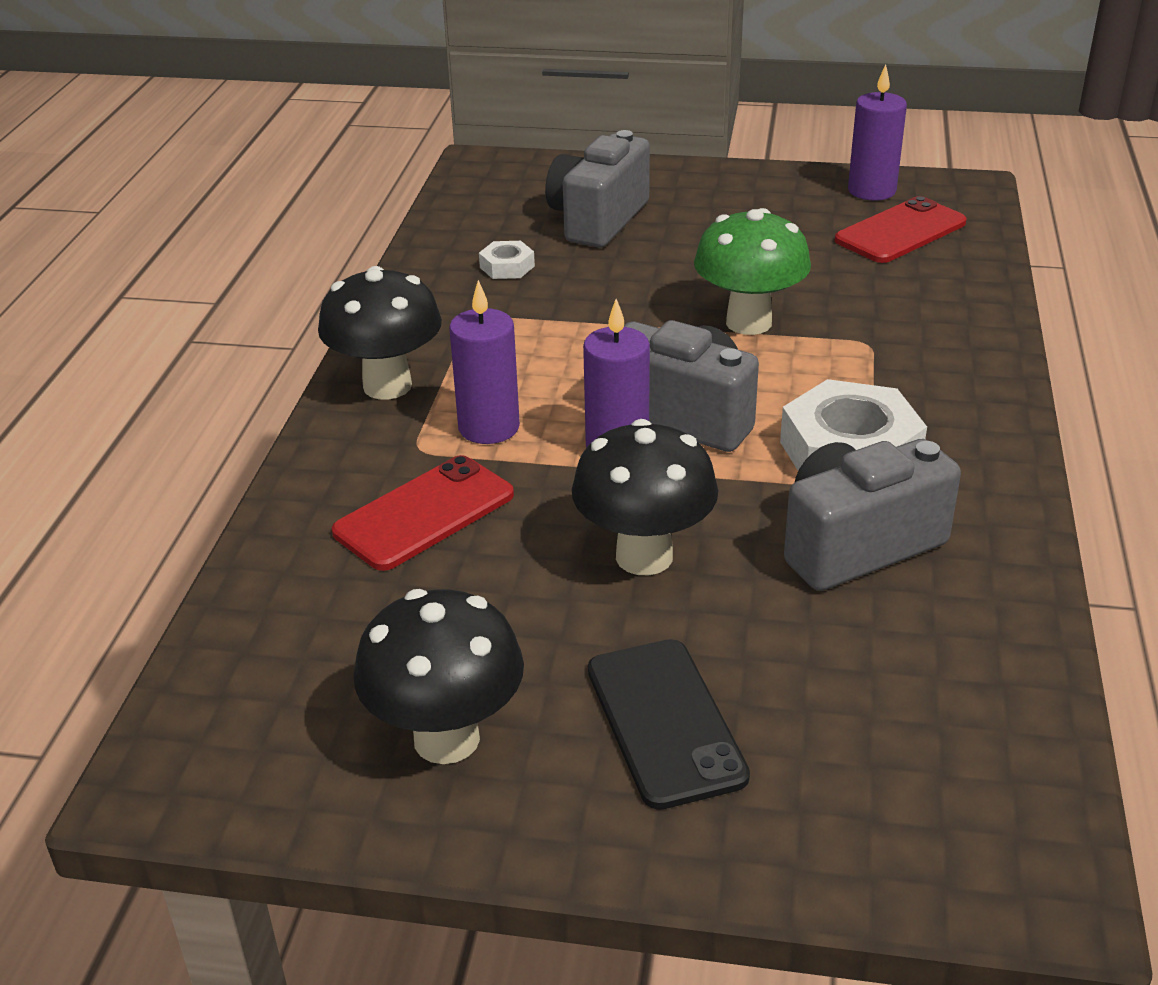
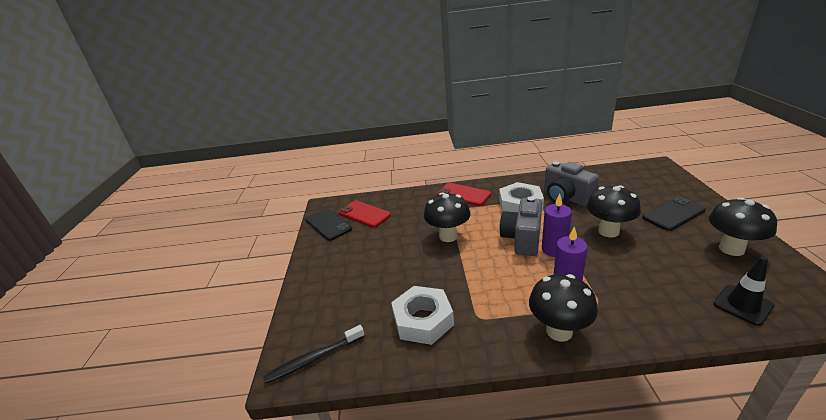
camera: 100 degrees left, 5 degrees down
red phone [332,455,514,571] -> red phone moved to [437,183,491,206]
white nut [479,241,535,279] -> white nut [391,286,454,345], size x2.09
grey camera [545,130,650,248] -> none
green mushroom [694,208,811,335] -> black mushroom [424,192,471,242]
purple candle [848,65,907,201] -> black phone [305,209,352,241]
none -> black toothbrush [263,325,365,384]
none -> black traffic cone [713,256,775,326]

